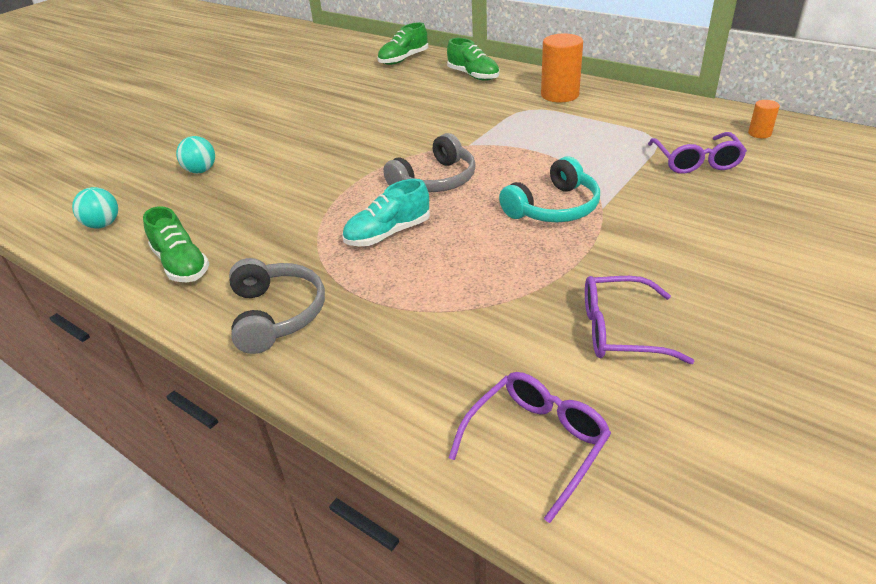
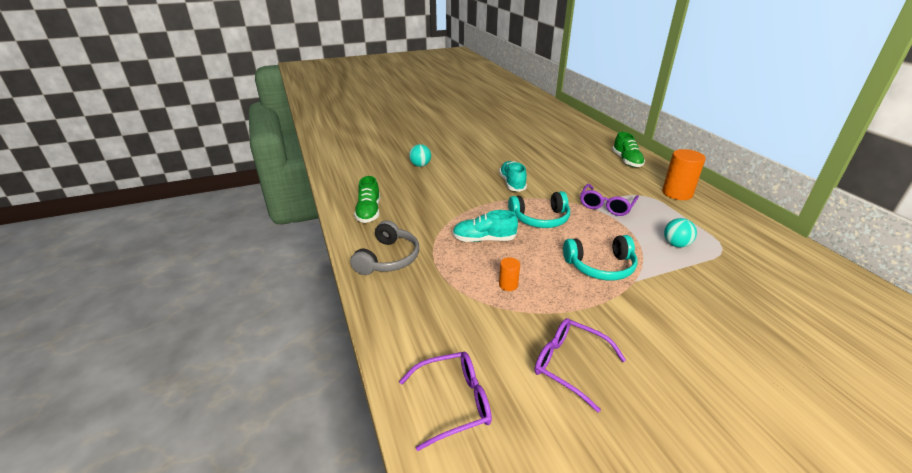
camera: 30 degrees right, 5 degrees down
turquoise ball [72,187,118,229] -> turquoise ball moved to [664,218,697,248]
green shoe [377,22,428,65] -> none
grey headphones [383,133,476,192] -> turquoise headphones [508,191,570,228]
purple glasses [648,132,747,174] -> purple glasses moved to [580,184,639,216]
orange cylinder [748,100,780,138] -> orange cylinder moved to [499,257,520,291]
none -> turquoise shoe [499,161,527,192]

